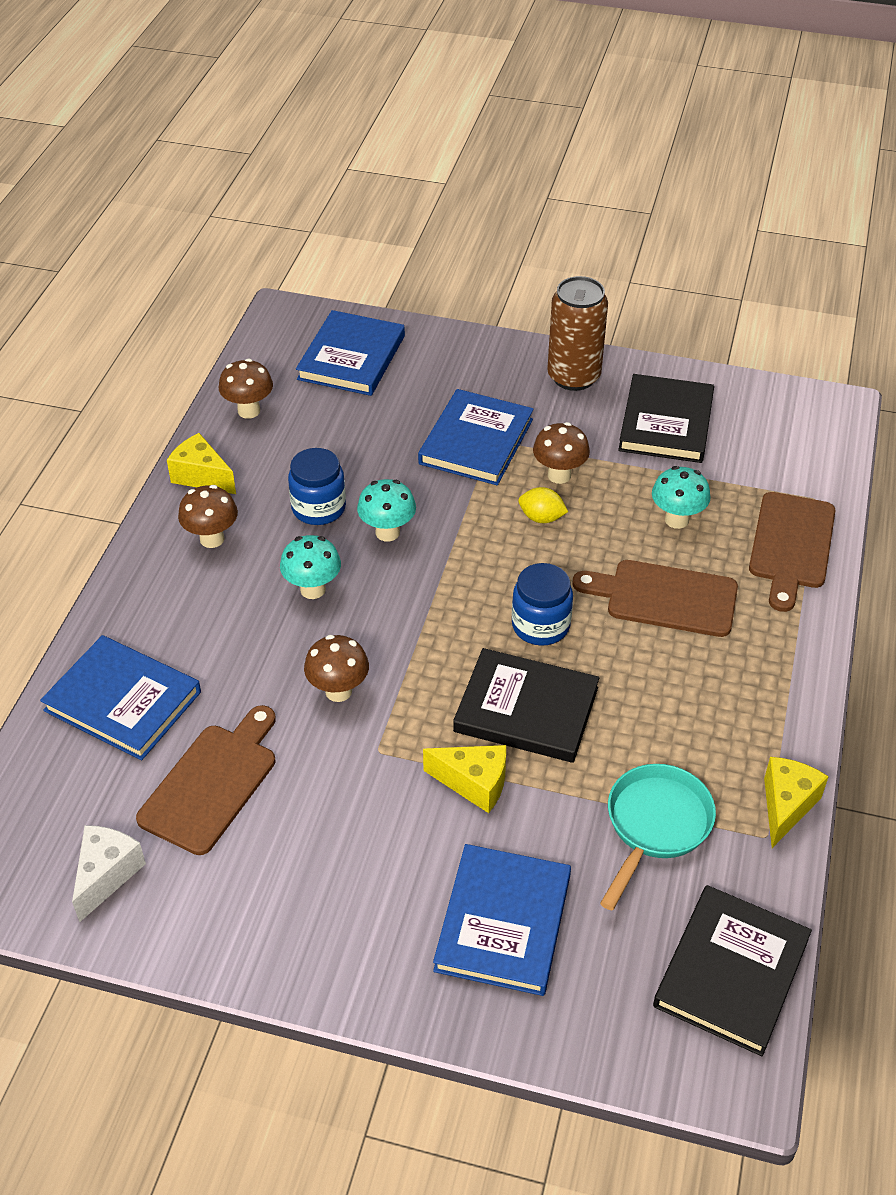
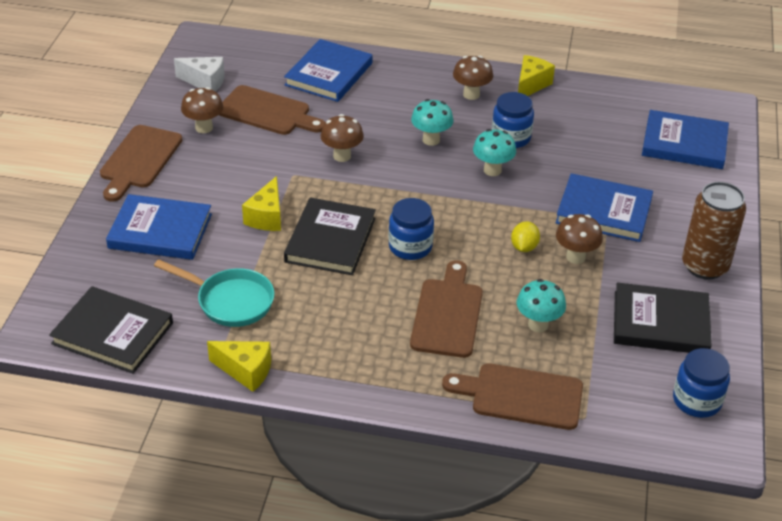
camera: 85 degrees right, 5 degrees down
brown mushroom [219,359,273,419] -> brown mushroom moved to [181,87,223,133]
none -> brown cutting board [100,125,182,202]
none -> blue jar [673,348,730,418]

